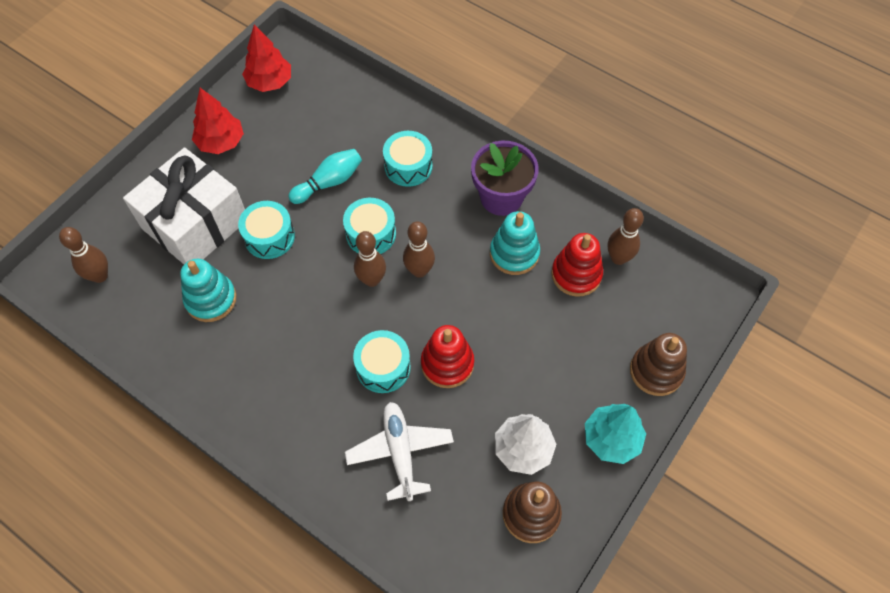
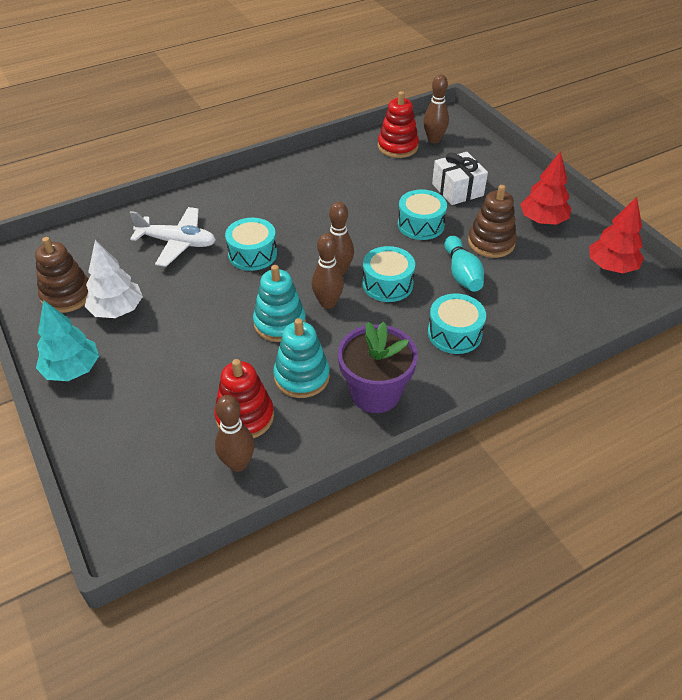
camera: 115 degrees right, 15 degrees down
white gift [123,148,245,264] -> white gift [432,152,488,205], size x0.57
turquoise stacking toy [180,259,236,322] -> turquoise stacking toy moved to [253,265,306,342]
red stacking toy [421,325,474,388] -> red stacking toy moved to [378,91,419,158]
brown stacking toy [630,333,687,396] -> brown stacking toy moved to [468,185,517,258]

